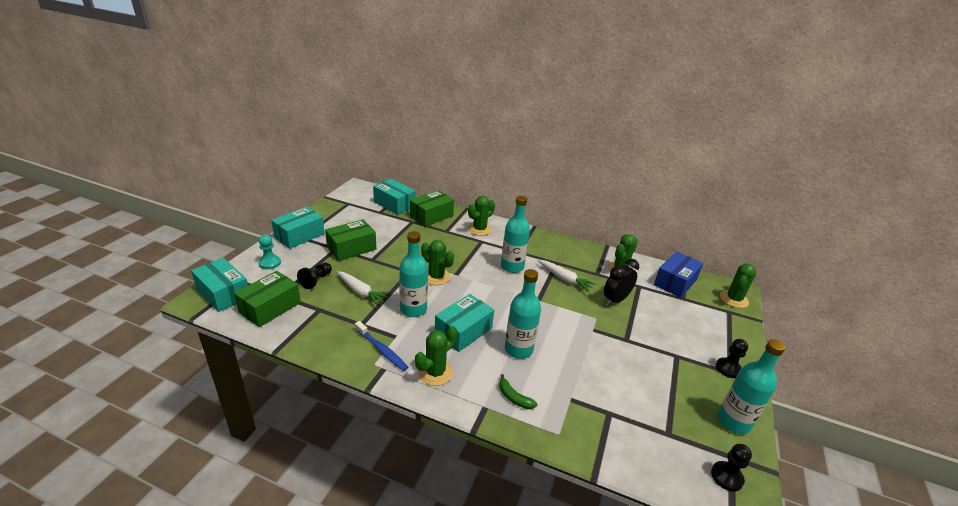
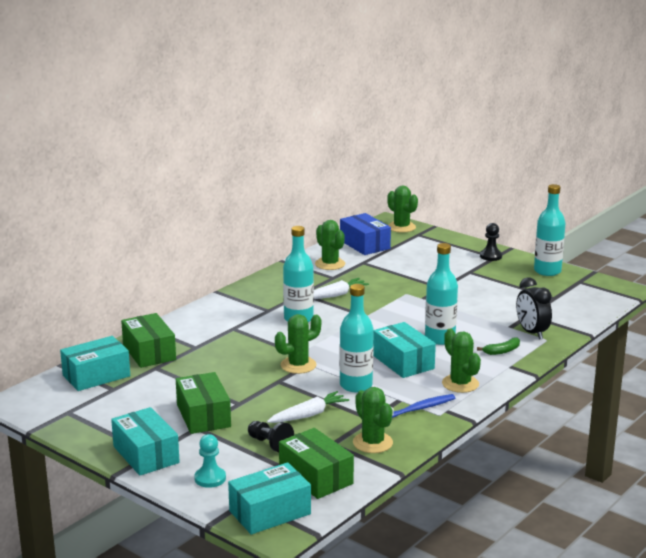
camera: 70 degrees left, 10 degrees down
green cactus [468,196,495,236] -> green cactus moved to [353,387,393,453]
black clock [604,259,639,306] -> black clock moved to [516,277,552,340]
black pawn [711,444,752,492] -> none

